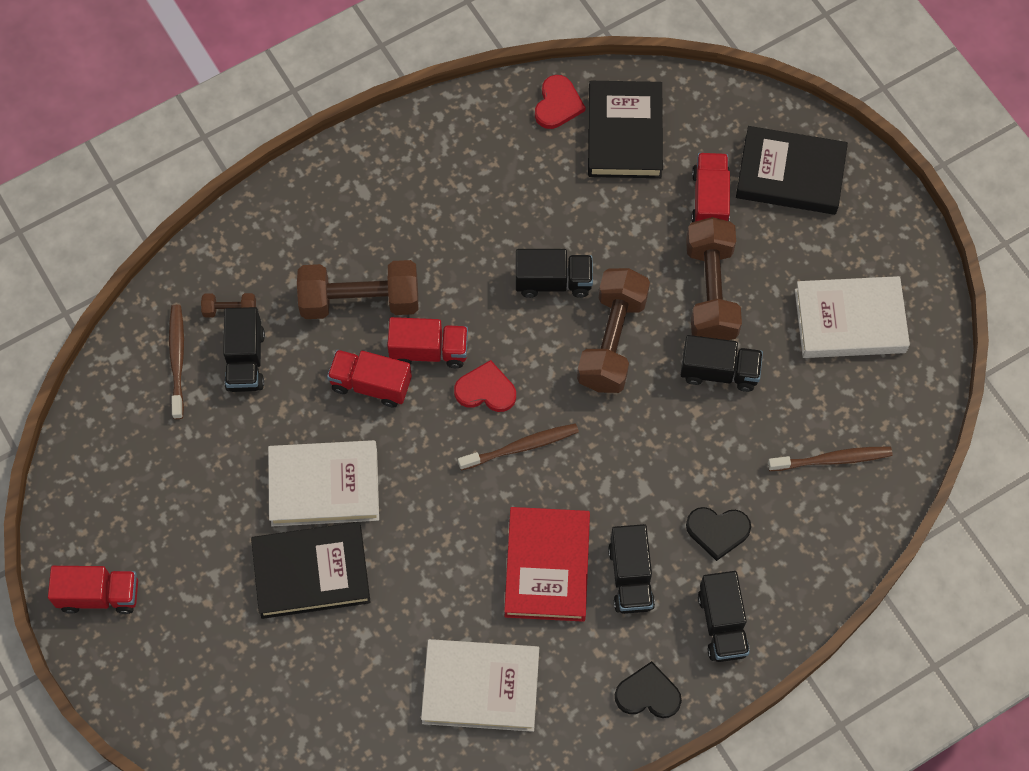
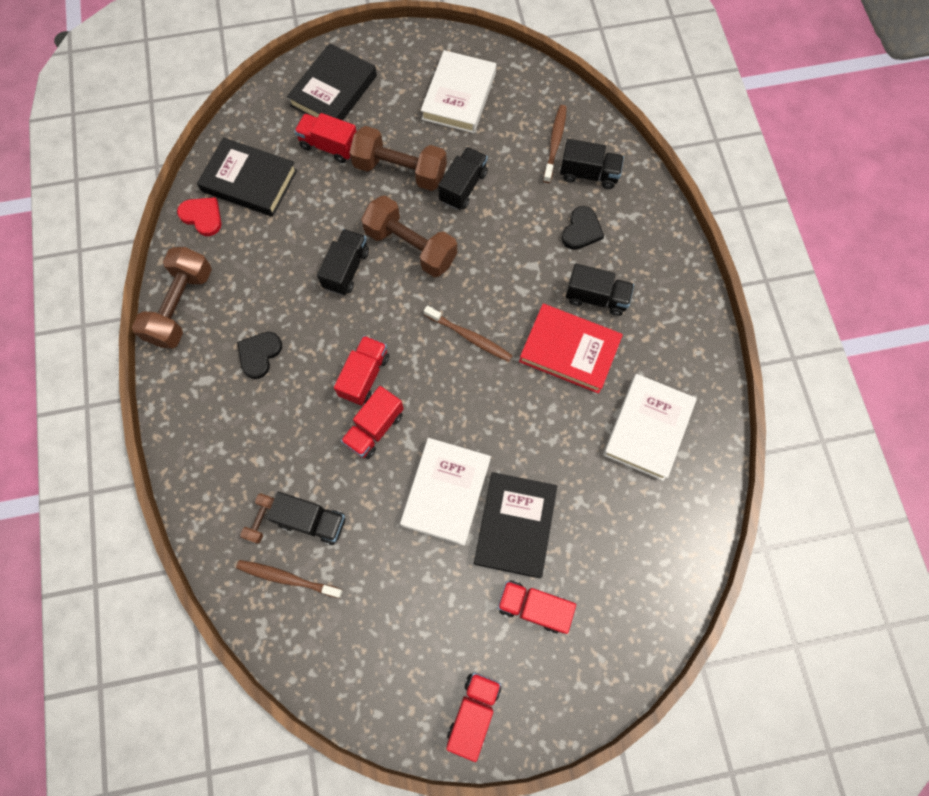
camera: 70 degrees left, 5 degrees up
brown dumbbell [297,260,418,319] -> brown dumbbell moved to [132,247,212,349]
red heart [454,360,516,412] -> none
brown toothbrush [458,423,579,470] -> brown toothbrush turned 120 degrees clockwise [424,306,513,362]
black heart [615,661,682,718] -> black heart moved to [237,332,282,379]
black truck [698,571,750,662] -> black truck moved to [560,139,624,189]
none -> red truck [498,581,576,634]

